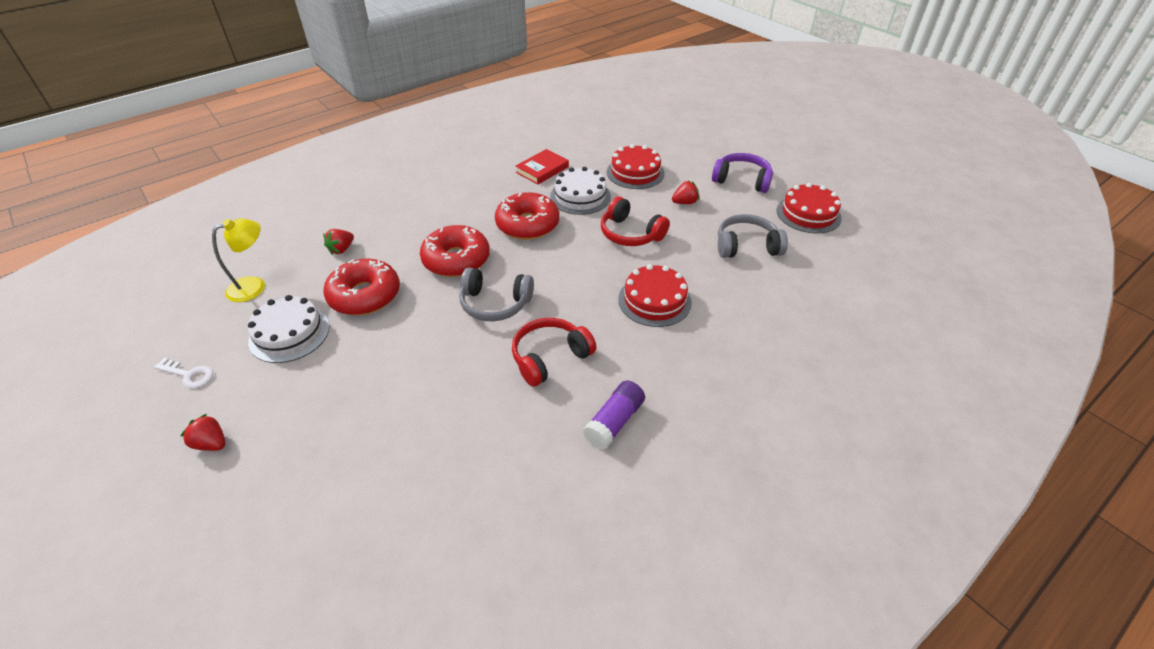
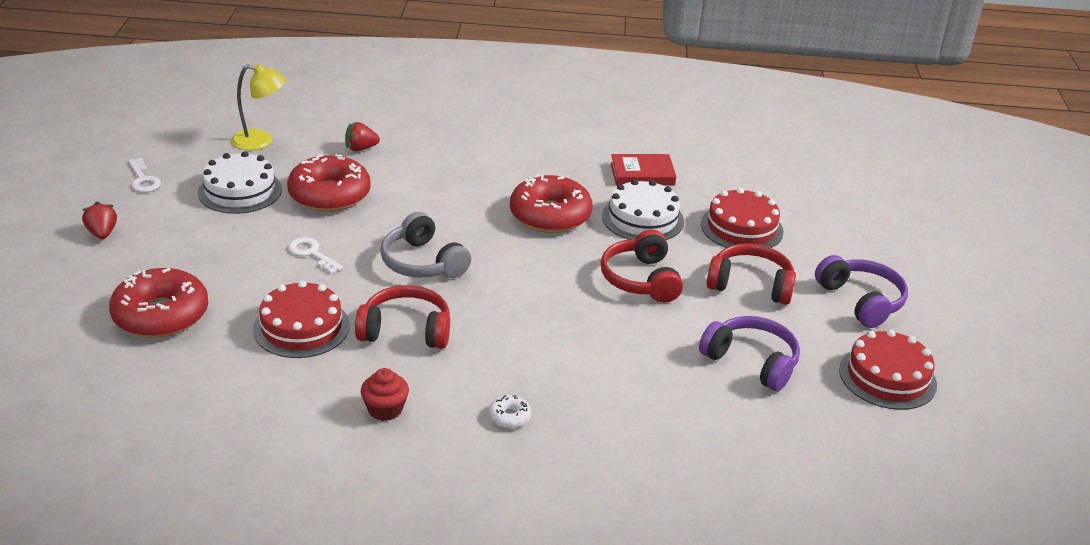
camera: 40 degrees right, 10 degrees down
red donut [420,225,490,277] -> red donut moved to [109,268,208,338]
purple glue stick [583,380,645,449] -> red cupcake [361,368,409,421]
red cake [618,264,692,327] -> red cake moved to [253,280,350,358]
red strawberry [672,181,699,204] -> red headphones [707,243,796,305]
grey headphones [718,214,788,258] -> purple headphones [699,316,800,391]
none -> white key [288,237,343,274]
none -> white donut [489,395,531,429]

